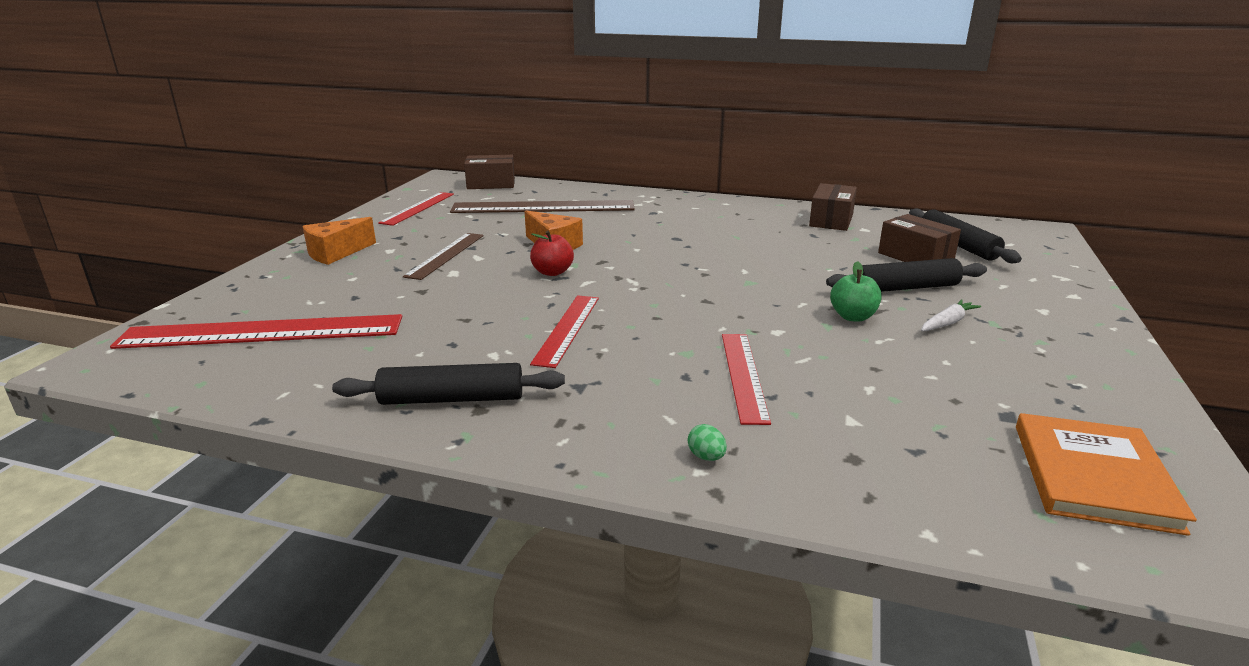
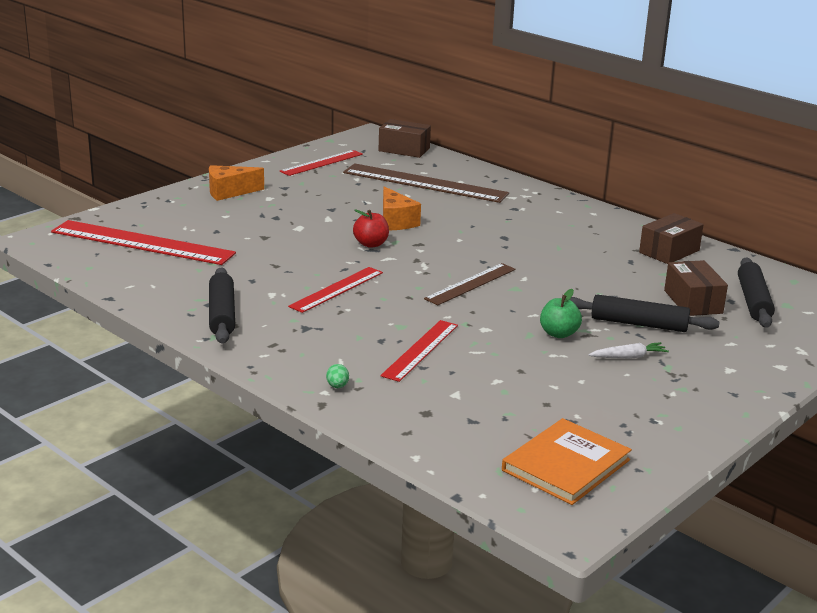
camera: 25 degrees right, 0 degrees up
black rolling pin [332,363,565,405] -> black rolling pin turned 60 degrees clockwise [209,268,235,344]
brown ruler [403,233,484,280] -> brown ruler moved to [424,263,516,305]

